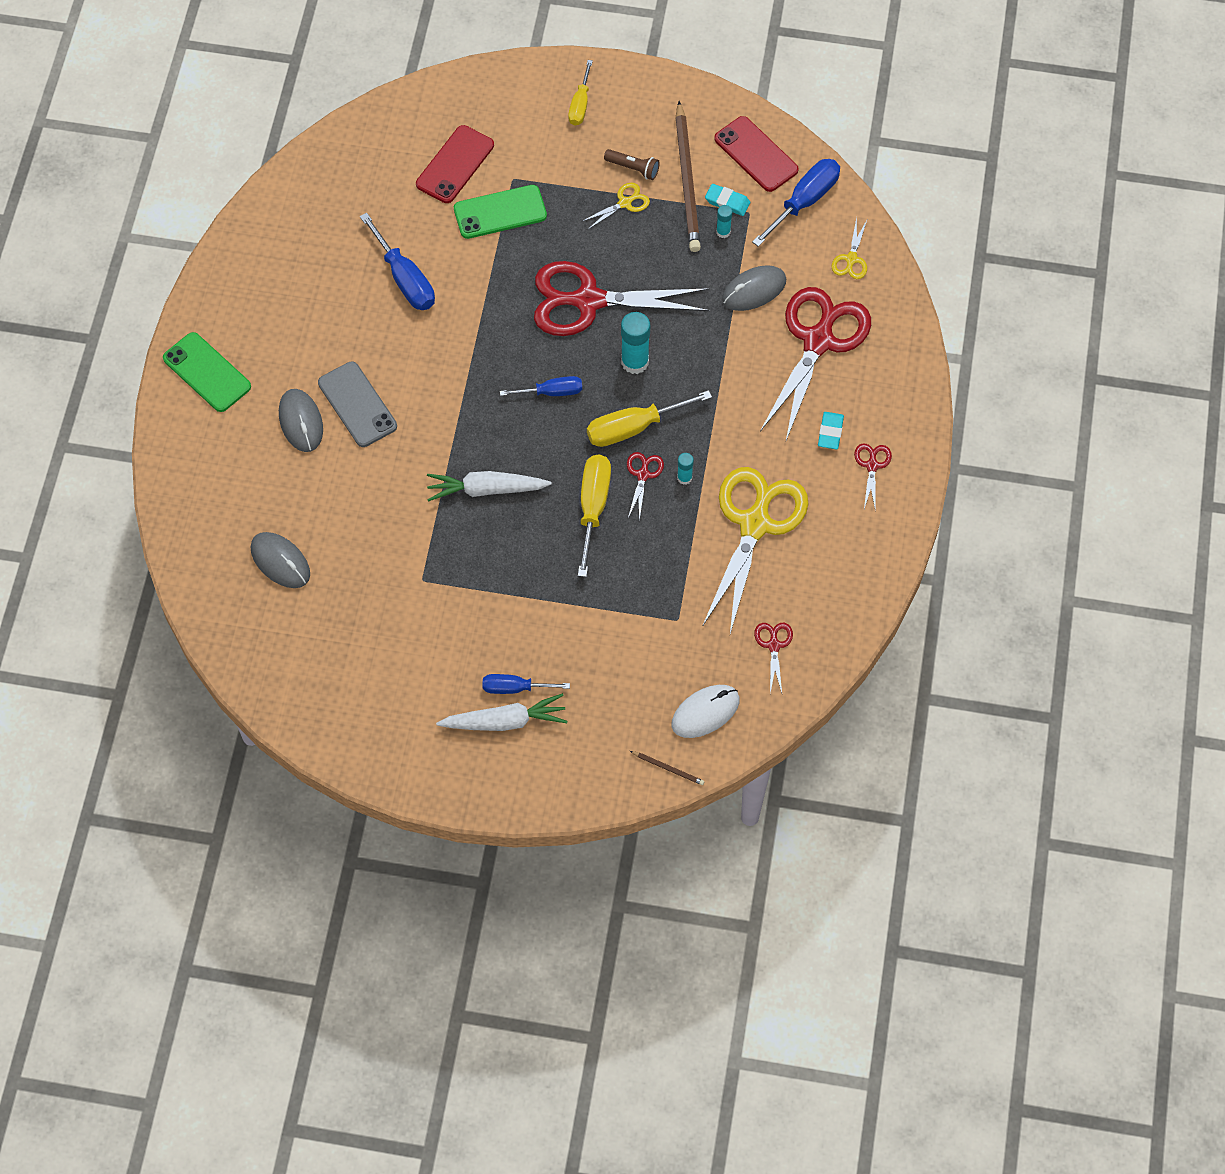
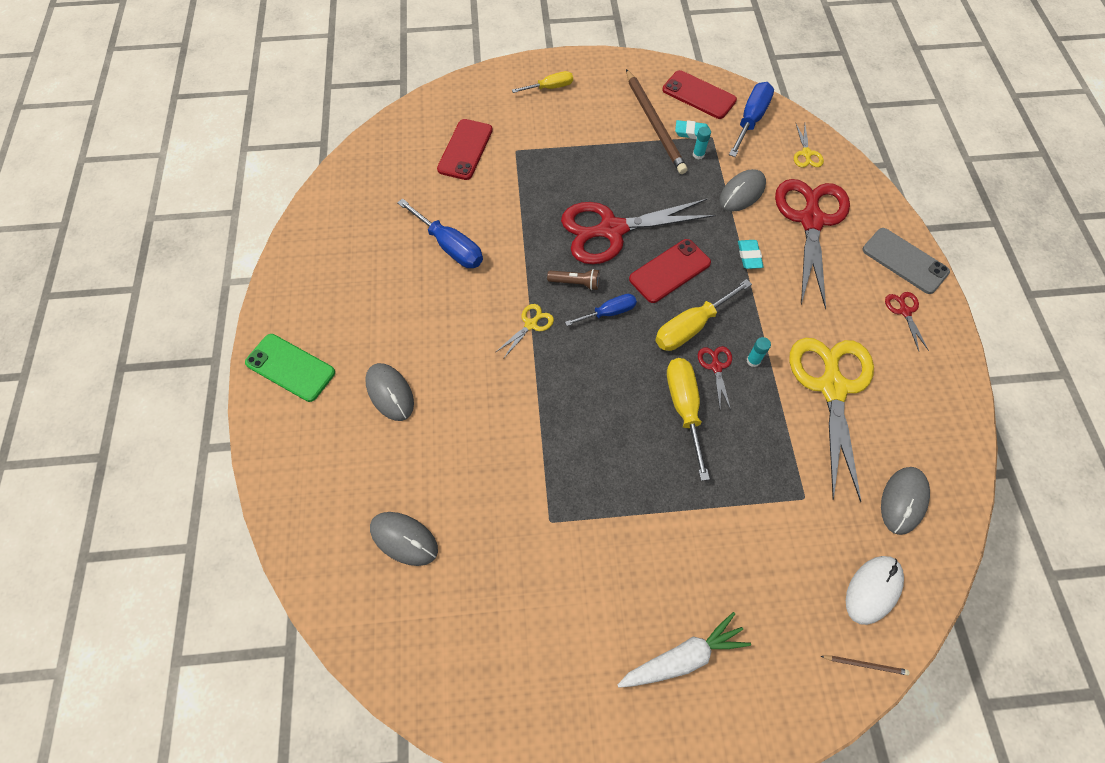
camera: 15 degrees left, 0 degrees up
grey phone [318,362,397,447] -> grey phone moved to [862,228,950,294]
white carrot [427,471,552,502] -> none
green phone [454,185,547,239] -> none
blue screwdriver [483,674,570,694] -> none
yellow screwdriver [568,60,593,125] -> yellow screwdriver turned 105 degrees counterclockwise [512,71,573,93]
yellow scissors [581,183,650,230] -> yellow scissors moved to [496,304,554,359]
brown flashlight [604,149,660,180] -> brown flashlight moved to [547,269,599,290]
turquoise glue stick [621,312,650,374] -> red phone [629,239,711,303]
red scissors [754,623,793,693] -> grey mouse [881,467,930,535]
turquoise eraser [818,412,844,449] -> turquoise eraser moved to [738,240,764,269]

